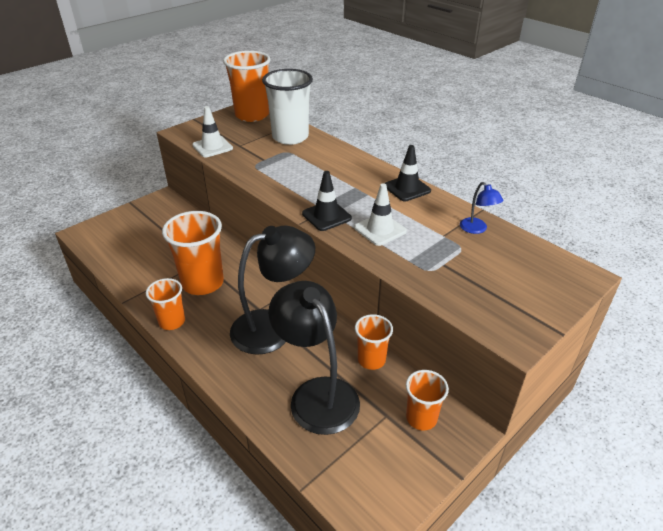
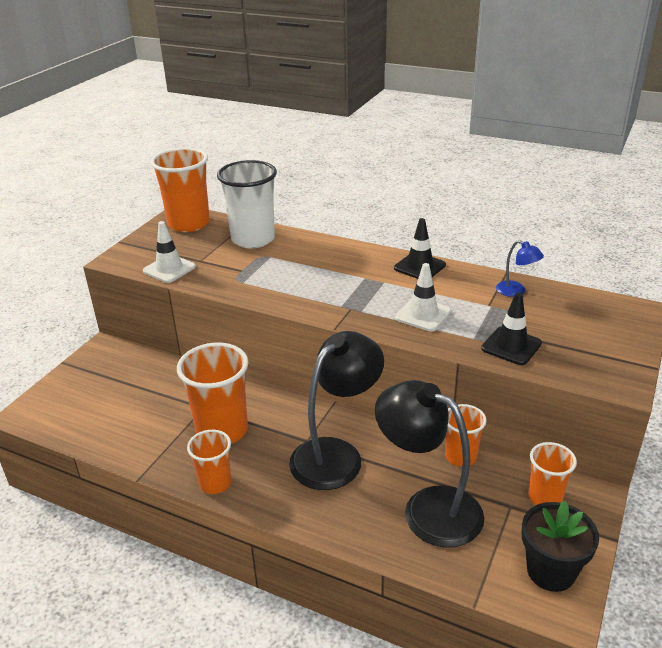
camera: 20 degrees left, 5 degrees down
black traffic cone [302,171,352,231] -> black traffic cone moved to [481,292,542,365]
none -> black flower pot [522,501,599,592]

